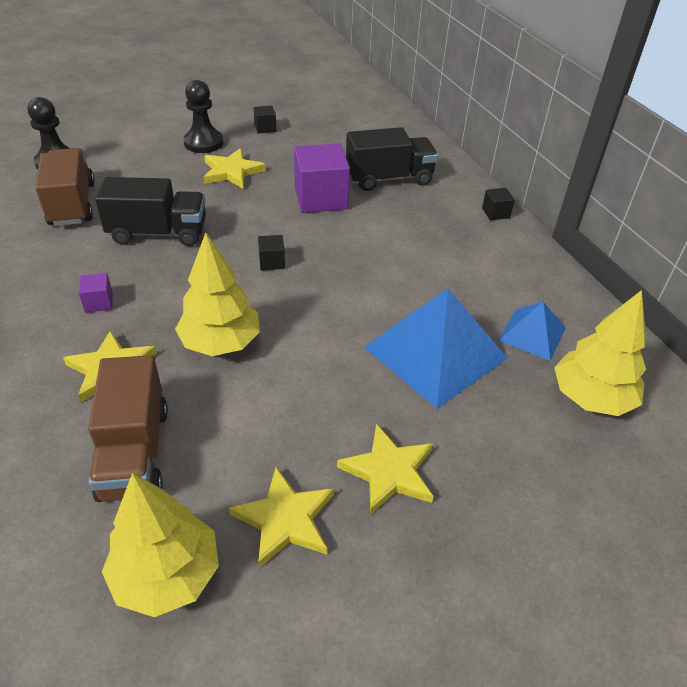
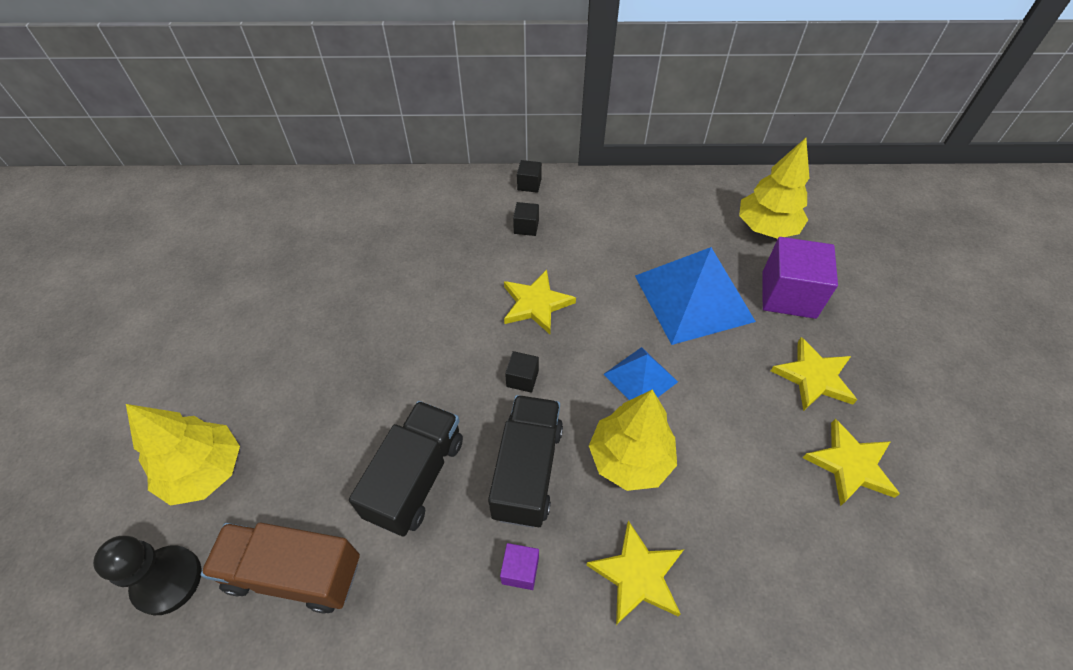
camera: 65 degrees left, 10 degrees up
brown truck [88,355,168,502] -> none
yellow tree [102,473,219,617] -> yellow tree moved to [126,404,240,506]
black pawn [183,80,224,153] -> none
yellow star [204,148,266,189] -> yellow star moved to [504,270,576,334]
black cube [253,105,276,134] -> black cube moved to [513,202,539,236]
purple cube [294,143,350,213] -> purple cube moved to [763,237,838,319]
black truck [346,127,438,191] -> black truck moved to [488,395,563,528]
blue pyramid [498,302,565,361] -> blue pyramid moved to [604,347,678,400]

